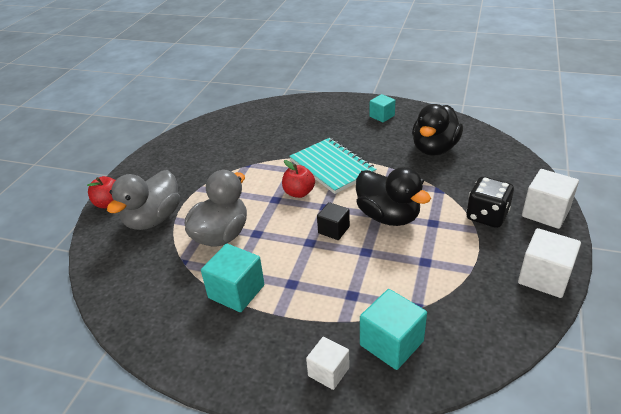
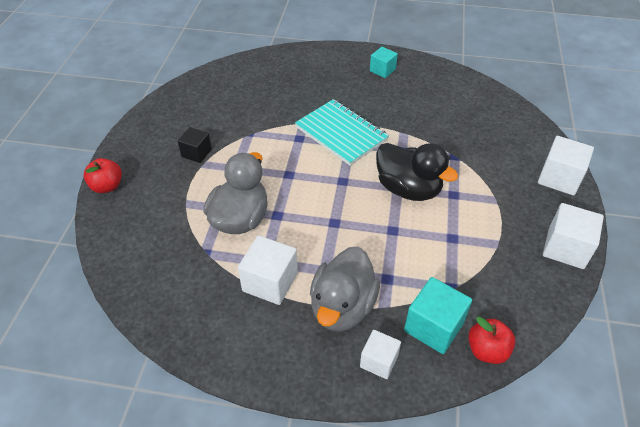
camera: 10 degrees left, 10 degrees up
grey duck [107,170,180,230] -> grey duck moved to [310,246,380,332]
turquoise cube [201,244,264,312] -> white cube [238,235,298,305]
red apple [282,160,315,198] -> red apple moved to [468,317,516,364]
black cube [317,202,350,240] -> black cube moved to [178,127,212,163]
black duck [412,104,463,156] -> none
black dice [466,176,514,228] -> none

